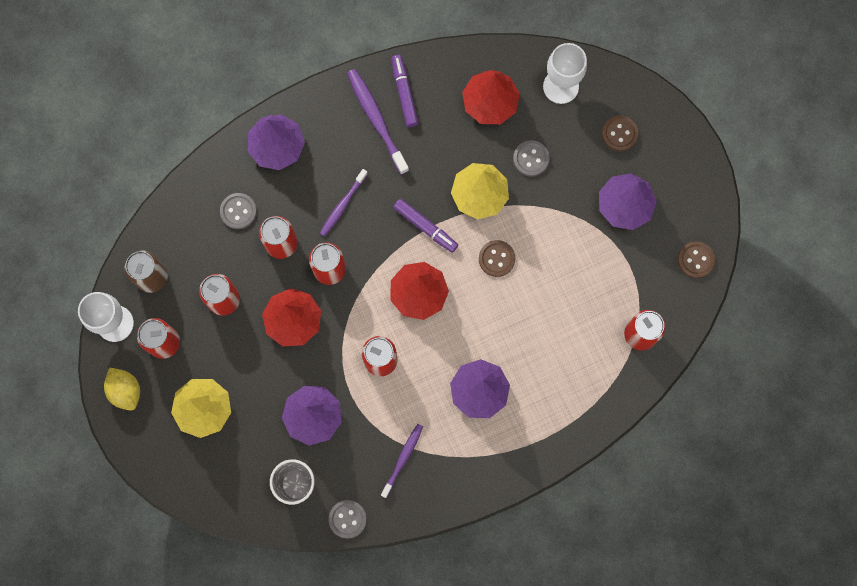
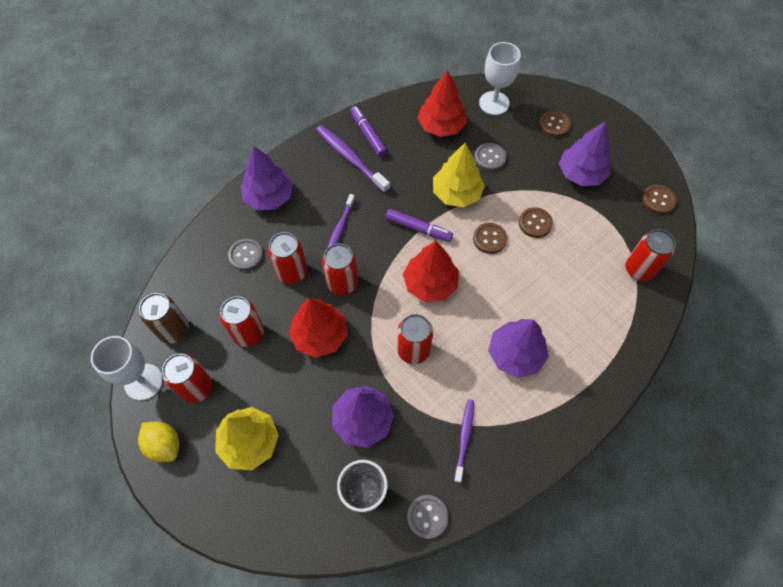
camera: 15 degrees left, 15 degrees down
none -> brown button [519,207,553,238]

